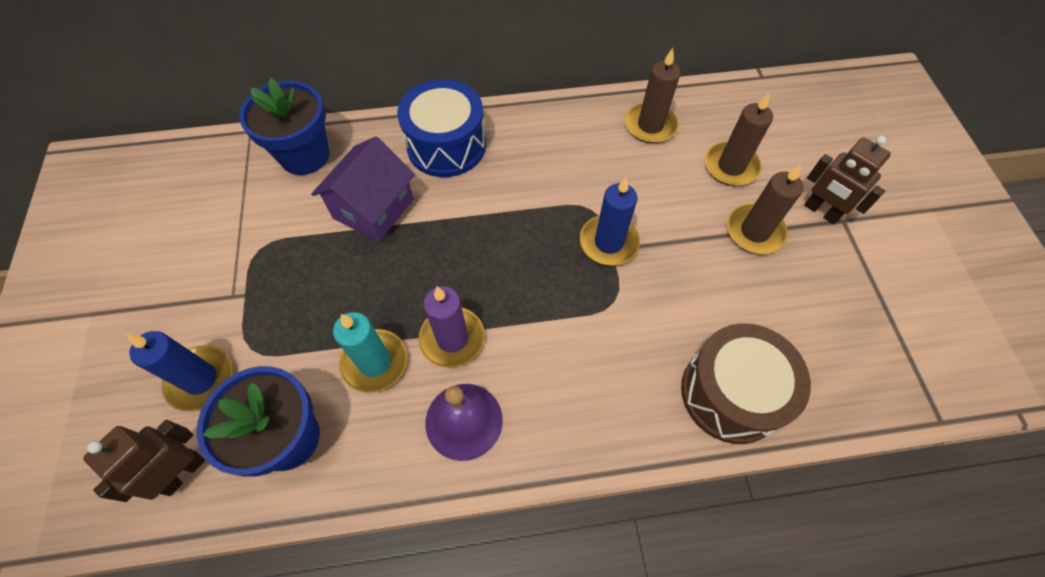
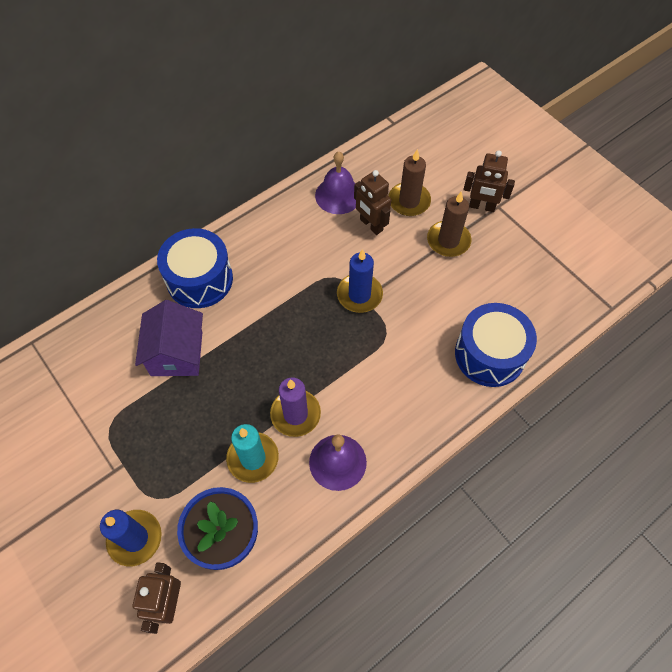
camera: 30 degrees left, 0 degrees up
blue flower pot [239,78,330,175] -> none
brown candle [625,48,681,143] -> purple bell [315,152,356,214]
brown drum [681,323,811,444] -> blue drum [455,303,537,387]
none -> brown robot [354,170,391,235]

